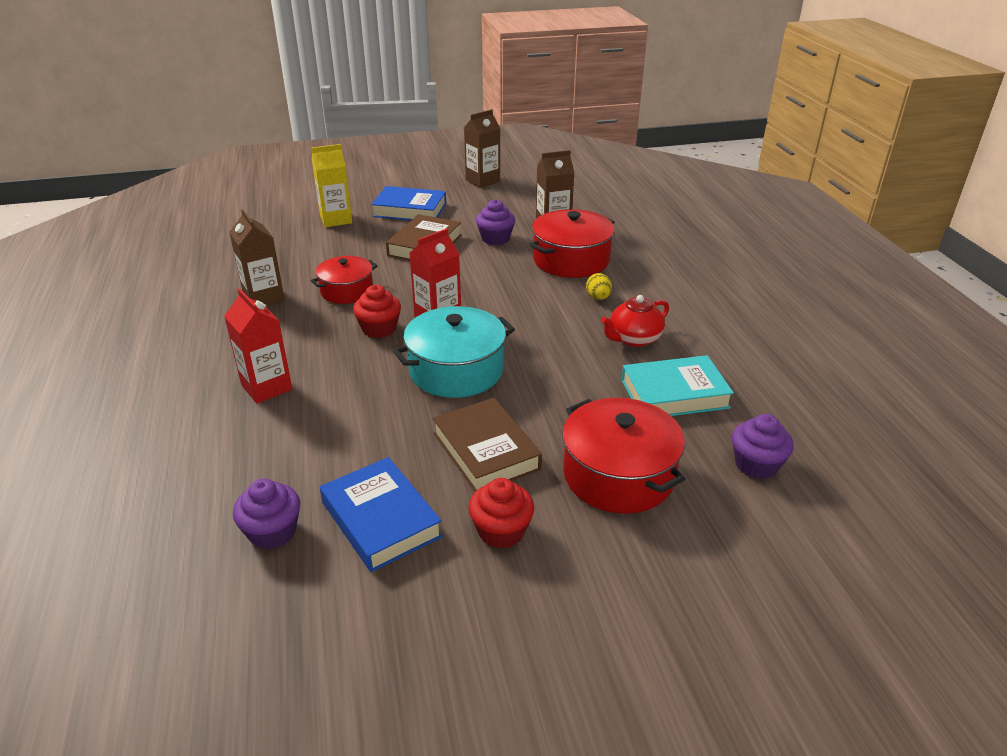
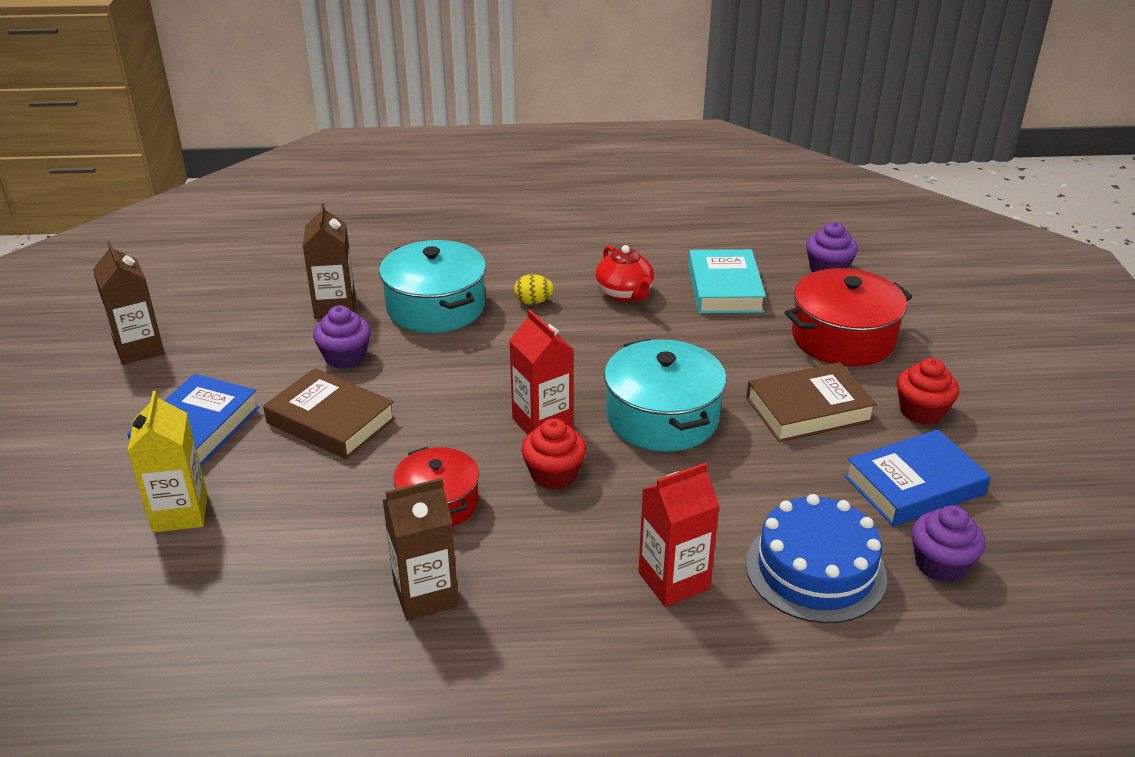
camera: 80 degrees left, 0 degrees up
red pot [529,209,615,278] -> turquoise pot [379,240,486,333]
none -> blue cake [746,494,887,623]

